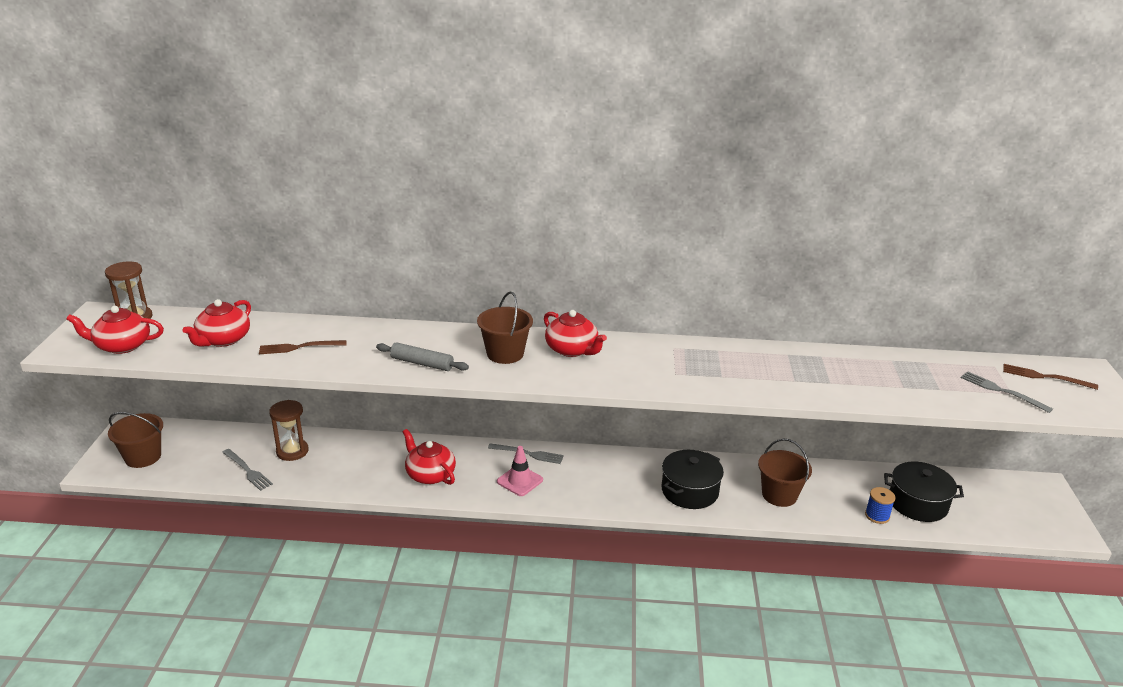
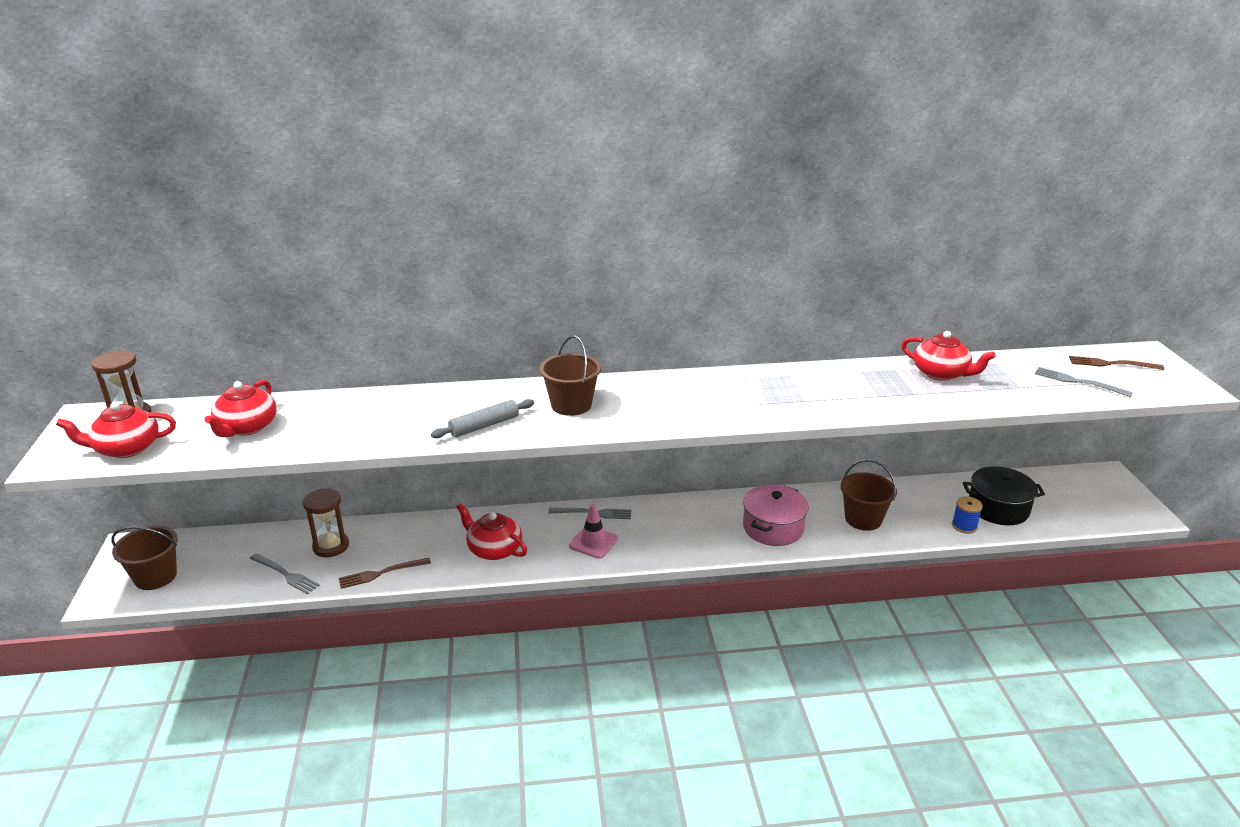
camera: 10 degrees left, 0 degrees up
brown fork [259,340,347,354] -> brown fork moved to [339,558,431,589]
grey rolling pin [376,342,469,371] -> grey rolling pin turned 45 degrees counterclockwise [431,399,534,438]
red teapot [544,310,607,357] -> red teapot moved to [901,331,996,381]
black pot [662,450,724,509] -> pink pot [743,485,809,546]

